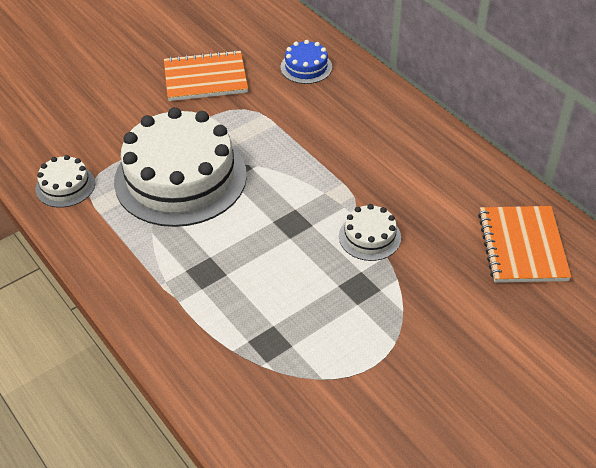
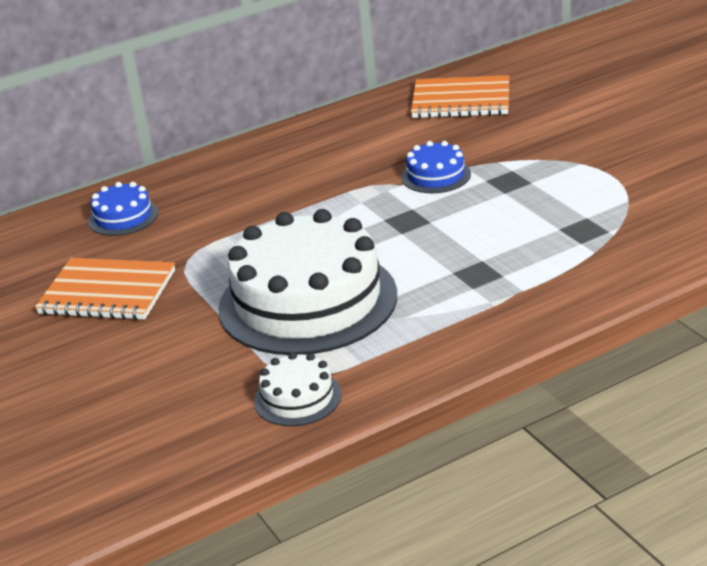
camera: 80 degrees left, 15 degrees down
orange notebook [164,50,248,101] -> orange notebook turned 75 degrees counterclockwise [35,258,175,320]
white cake [339,204,401,261] -> blue cake [401,141,471,193]

